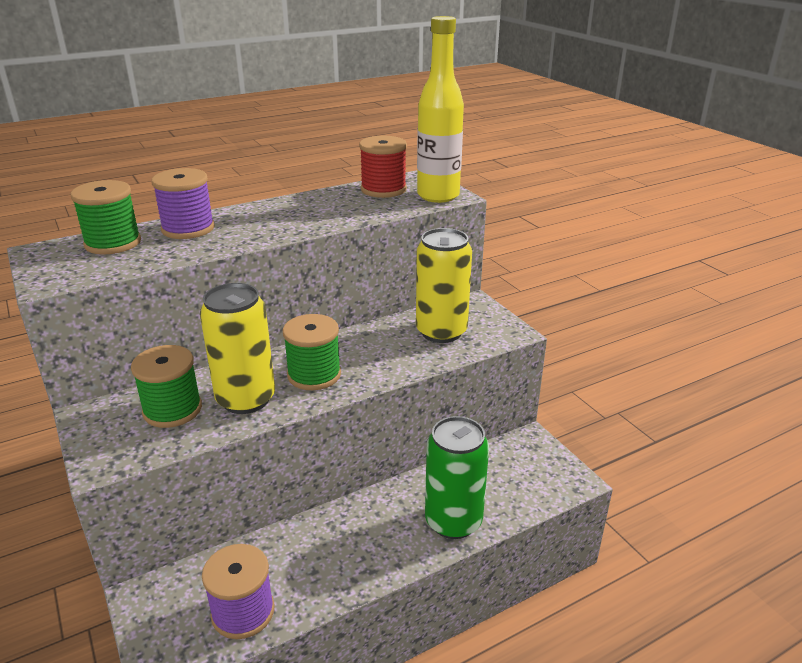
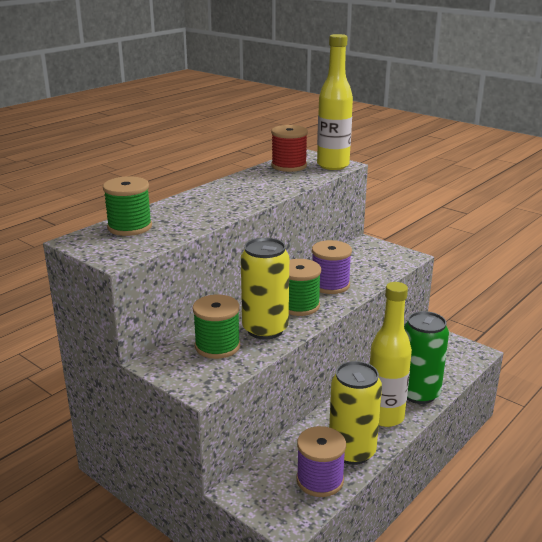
camera: 20 degrees left, 5 degrees down
purple spool [151,168,215,239] -> purple spool moved to [312,240,352,294]
yellow can [416,228,472,343] -> yellow can moved to [329,361,382,465]
none -> yellow bottle [370,282,412,427]

